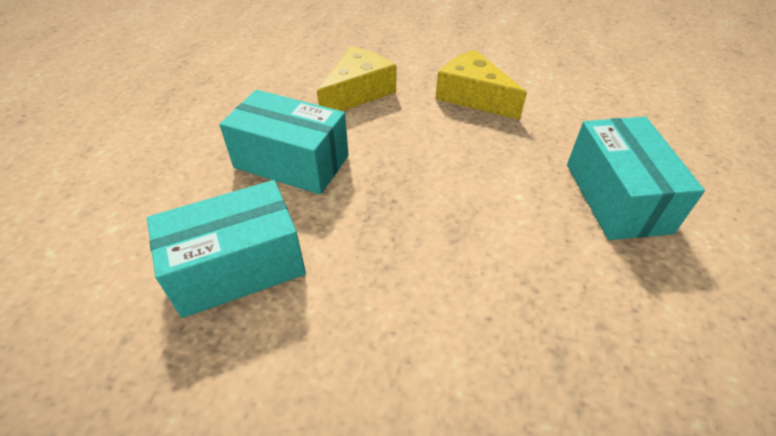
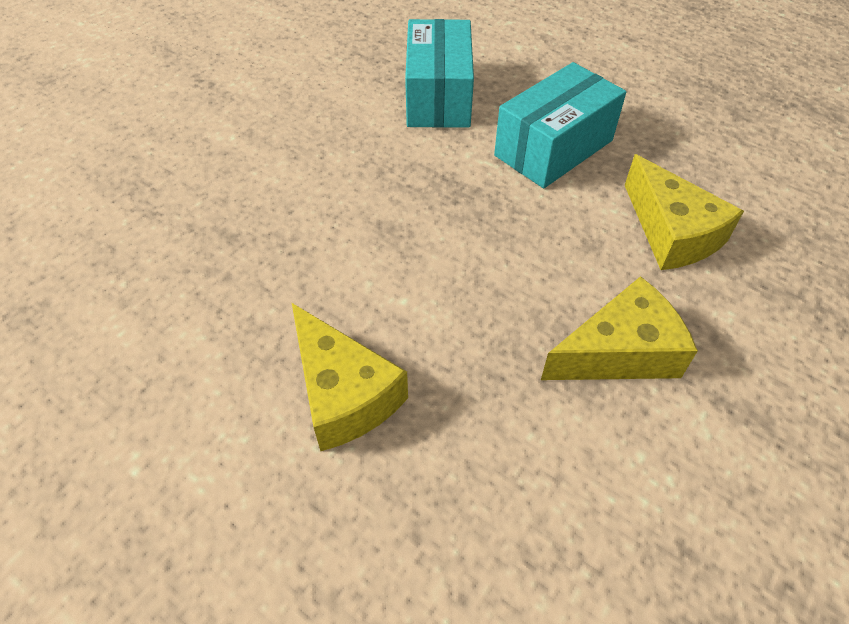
camera: 115 degrees right, 5 degrees up
turquoise box [567,117,705,240] -> yellow cheese [292,303,408,451]

